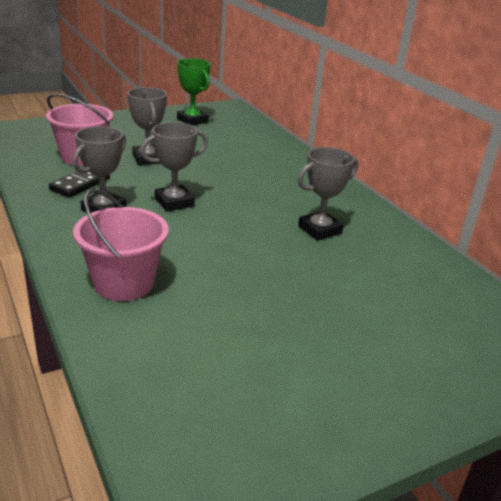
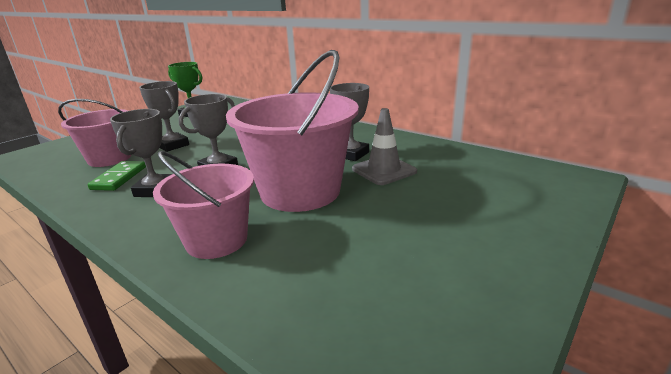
camera: 20 degrees left, 5 degrees down
black domino [49,171,110,198] -> green domino [88,161,146,191]
none -> pink bucket [226,50,359,212]
none -> grey traffic cone [352,108,417,185]

